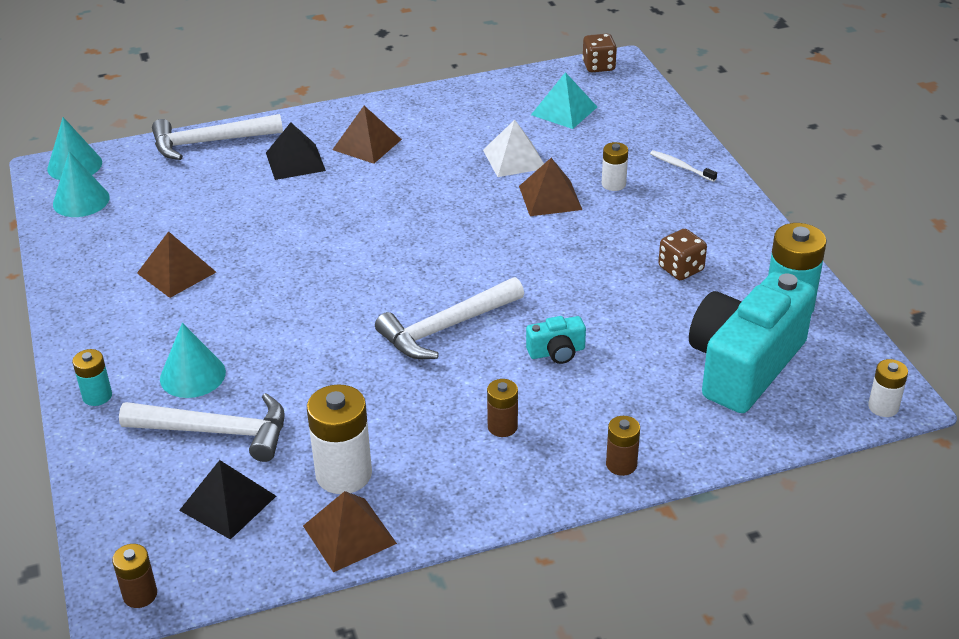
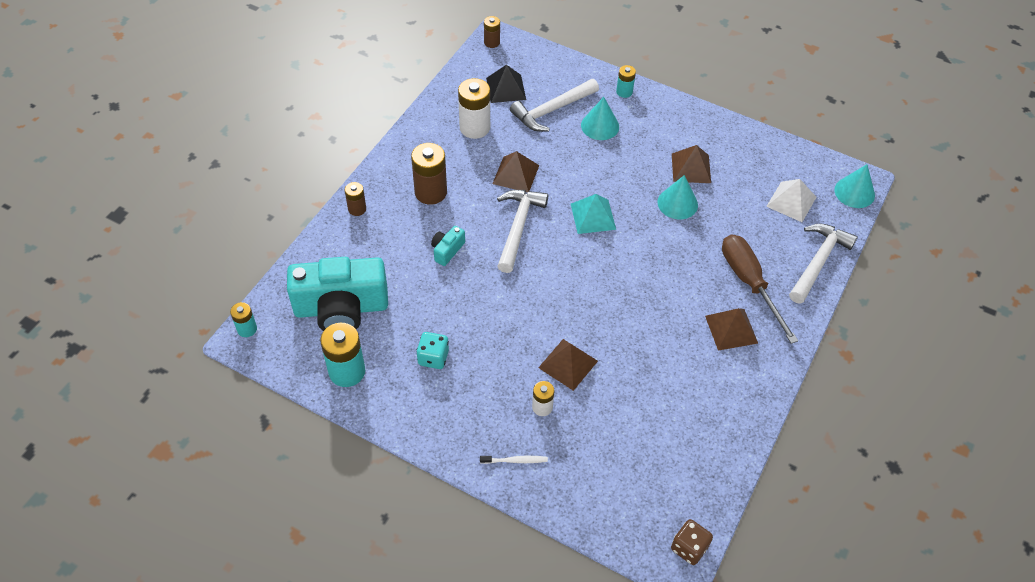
camera: 135 degrees right, 15 degrees up
turquoise cone [53,151,110,217] -> turquoise cone moved to [657,175,698,219]
black pyramid [266,122,326,180] -> brown screwdriver [722,234,798,344]
brown pyramid [303,491,397,572] -> brown pyramid moved to [492,151,539,193]
white pyramid [483,120,544,177] -> white pyramid moved to [766,179,816,222]
brown battery [487,379,518,437] -> brown battery [411,143,447,205], size x1.80
turquoise pyramid [531,72,597,129] -> turquoise pyramid moved to [571,194,616,234]
brown dice [658,229,707,280] -> turquoise dice [416,332,449,369]
turquoise camera [689,272,815,413] -> turquoise camera turned 90 degrees clockwise [287,257,388,331]
white battery [868,359,908,417] -> turquoise battery [230,302,257,337]

